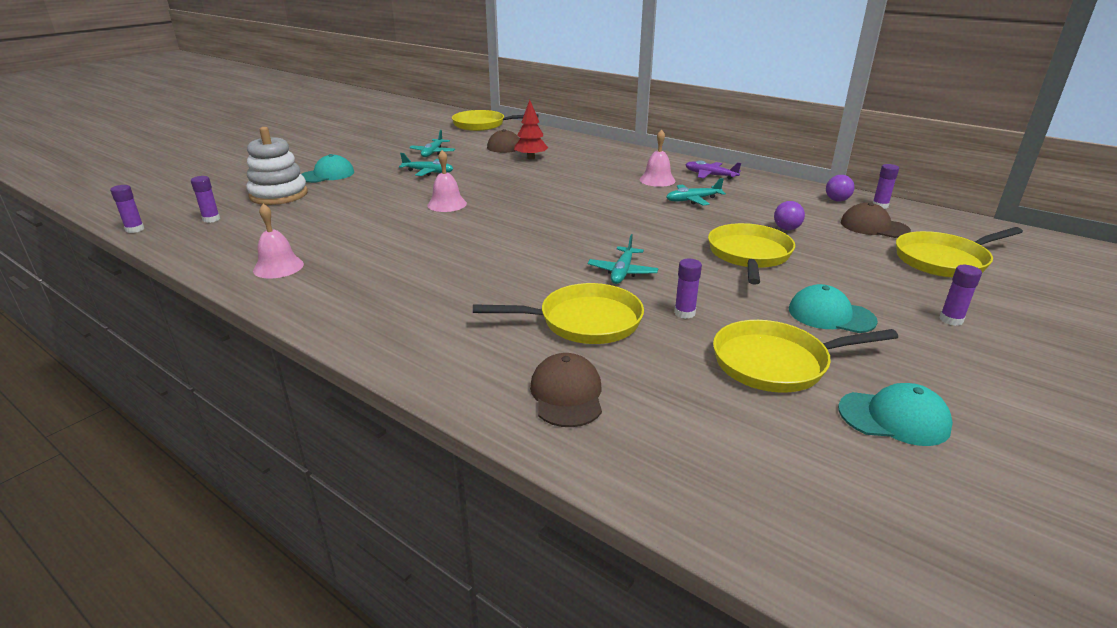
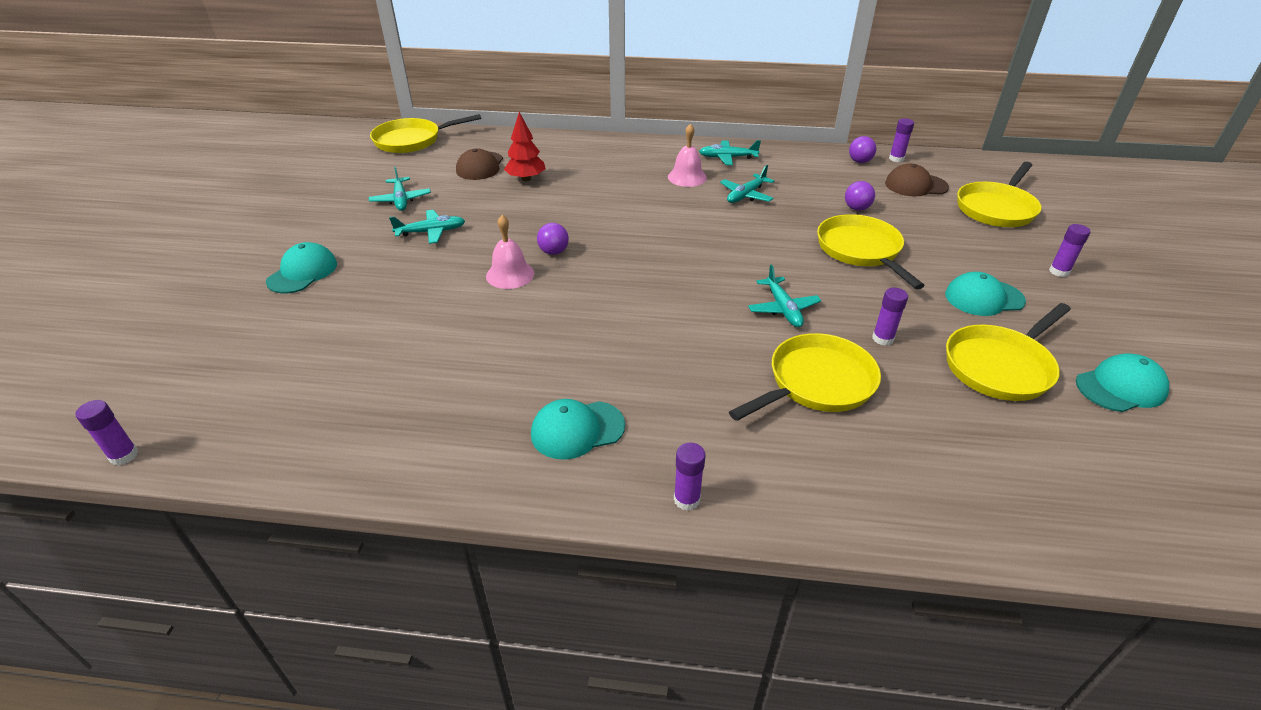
camera: 30 degrees left, 10 degrees up
purple glue stick [191,176,220,223] -> purple glue stick moved to [674,443,706,511]
white stacking toy [247,127,308,205] -> none
pink bell [253,204,304,278] -> none
brown cap [530,353,602,427] -> none
purple plane [686,161,741,180] -> turquoise plane [699,140,761,165]
none -> turquoise cap [531,399,625,460]
none -> purple ball [537,223,569,255]

